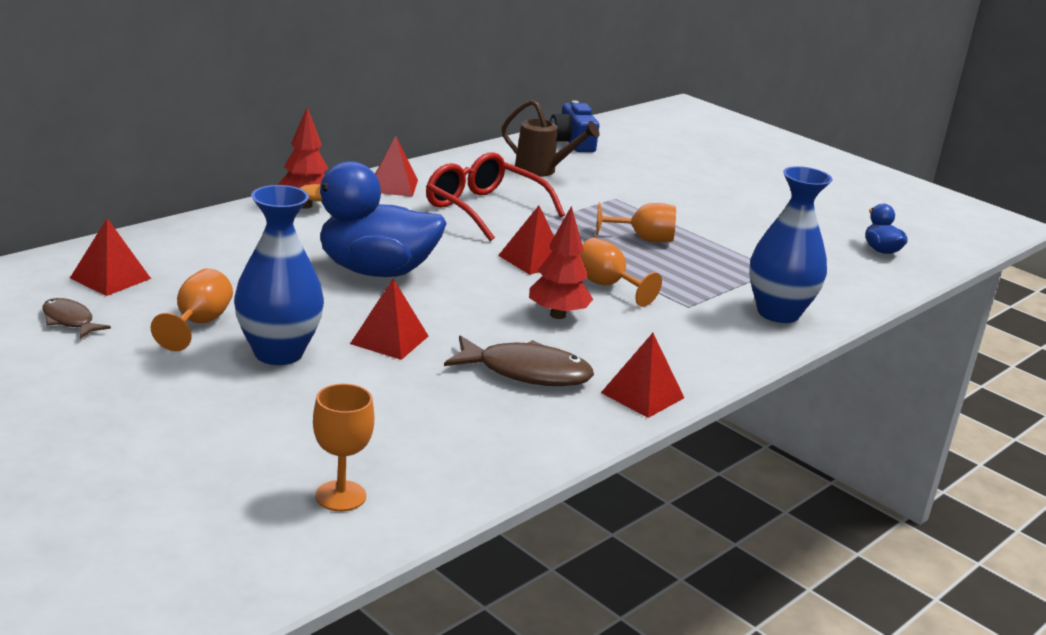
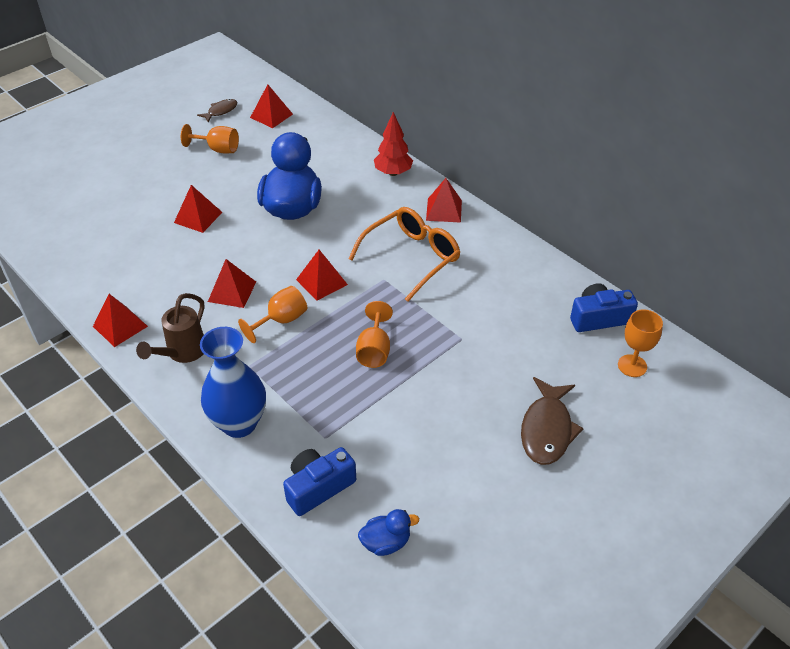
camera: 95 degrees right, 20 degrees up
blue vase [234,185,324,365] -> none
orange goblet [313,384,374,511] -> orange goblet moved to [618,309,663,377]
red glasses [426,152,565,241] -> orange glasses [348,207,461,302]
brown fish [444,335,594,386] -> brown fish moved to [521,377,584,465]
brown watering can [502,100,599,177] -> brown watering can moved to [136,293,205,363]
red tree [529,206,593,319] -> red pyramid [208,259,256,308]
none -> blue camera [283,447,356,516]

